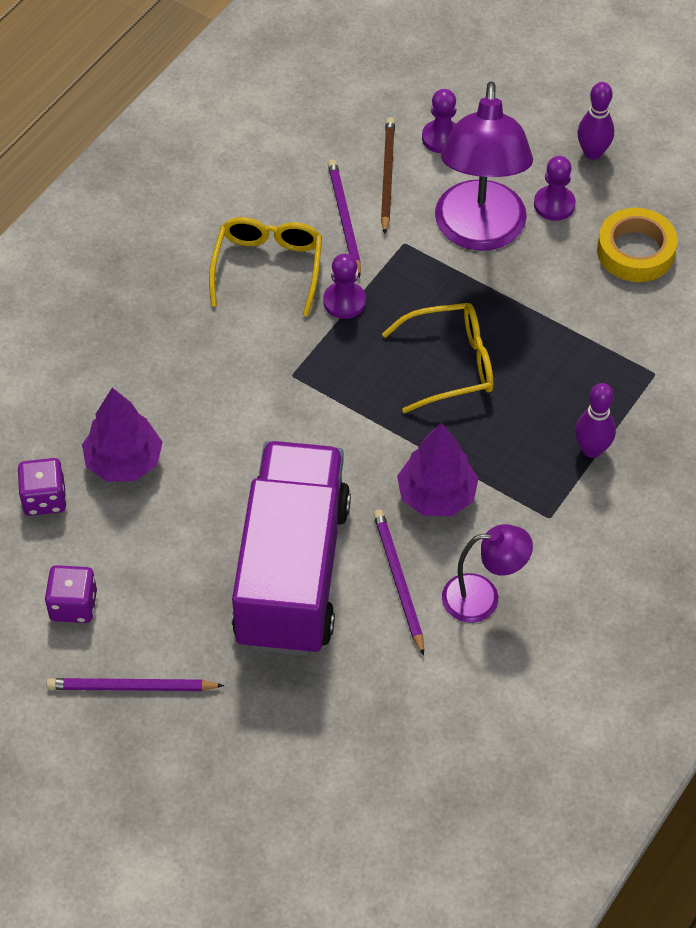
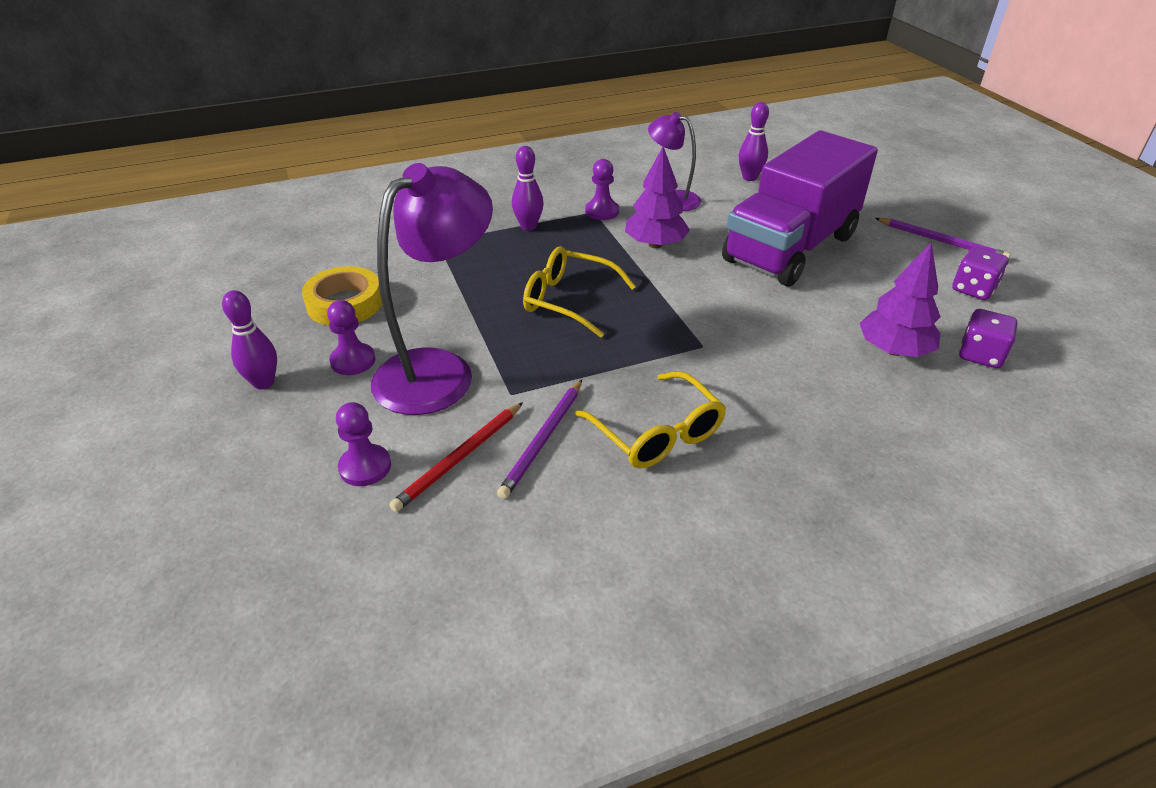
camera: 145 degrees left, 15 degrees down
yellow glasses [209,217,322,316] -> yellow glasses turned 75 degrees counterclockwise [575,371,726,469]
purple pawn [323,254,366,319] -> purple pawn moved to [585,159,619,220]
purple pencil [373,509,424,656] -> none
brown pencil [381,117,395,234] -> red pencil [389,402,523,512]
none -> purple bowling pin [739,102,769,181]

